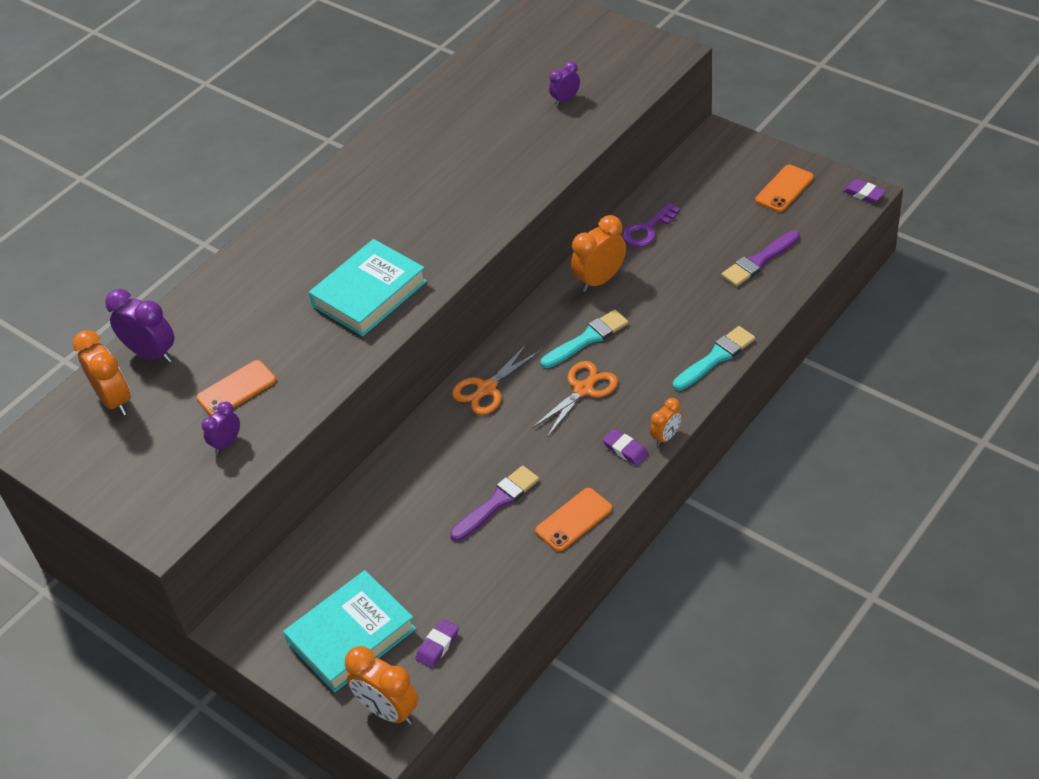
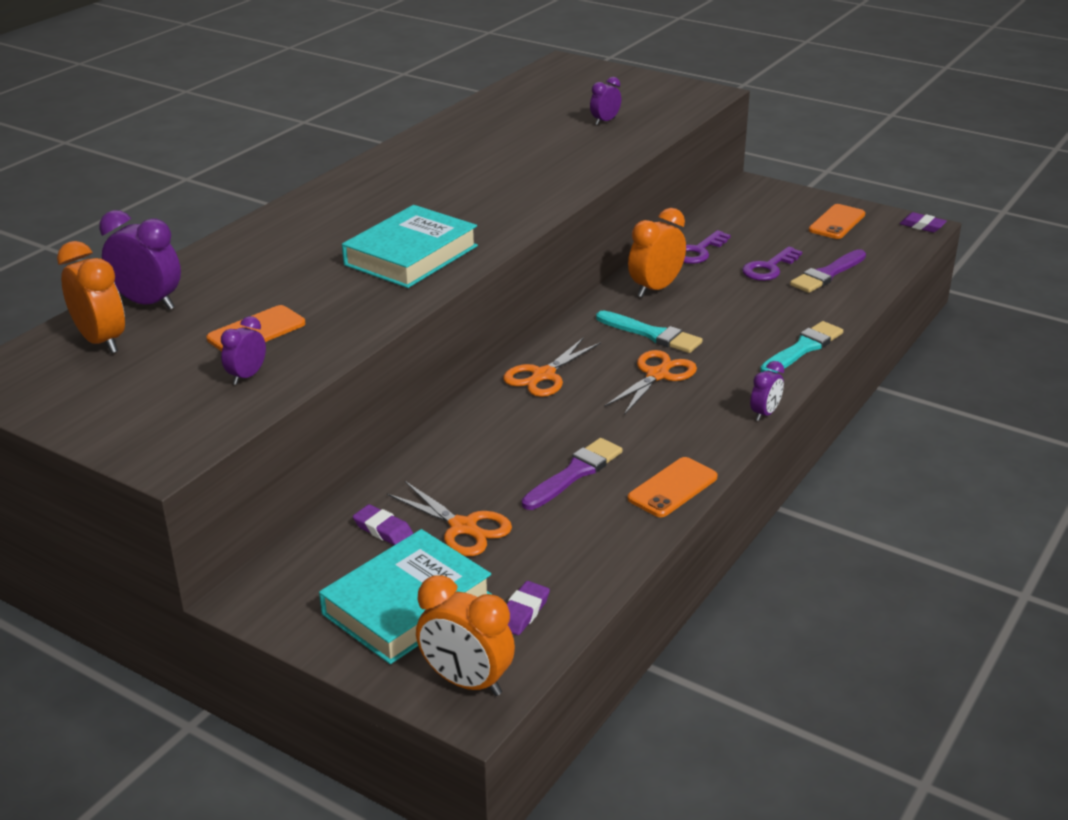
camera: 10 degrees left, 15 degrees down
turquoise brush [541,310,628,368] -> turquoise brush turned 75 degrees clockwise [596,310,703,353]
purple eraser [603,429,649,466] -> purple eraser moved to [353,504,413,545]
orange clock [650,398,682,446] -> purple clock [750,361,784,421]
none -> orange scissors [387,481,512,556]
none -> purple key [742,246,802,281]

